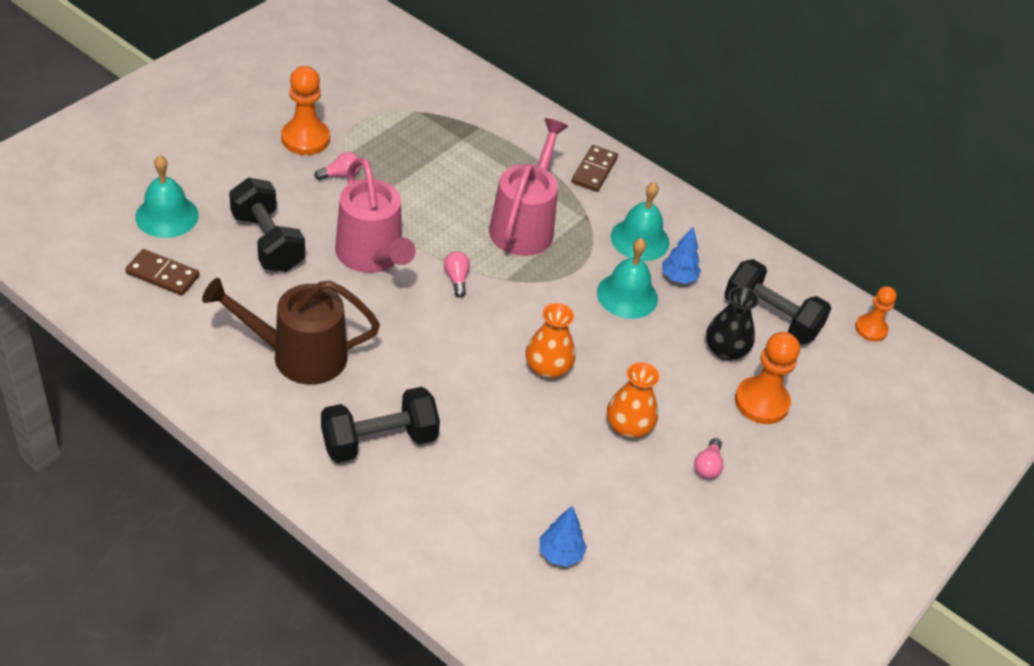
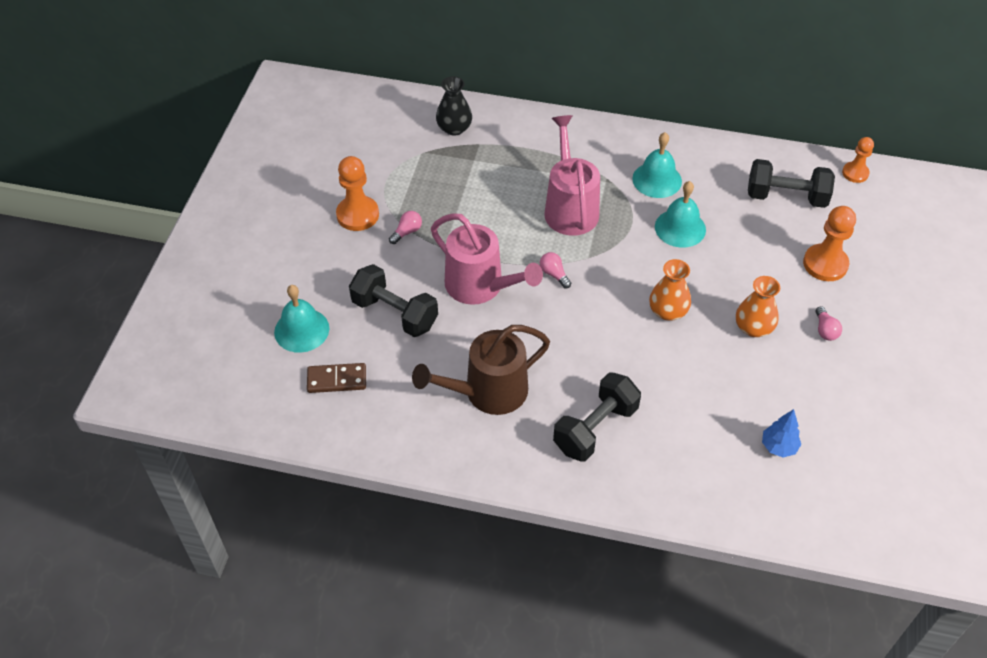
camera: 20 degrees left, 5 degrees up
brown domino [572,145,618,192] -> none
blue tree [662,227,701,284] -> none
black vase [706,286,759,360] -> black vase moved to [436,76,472,136]

